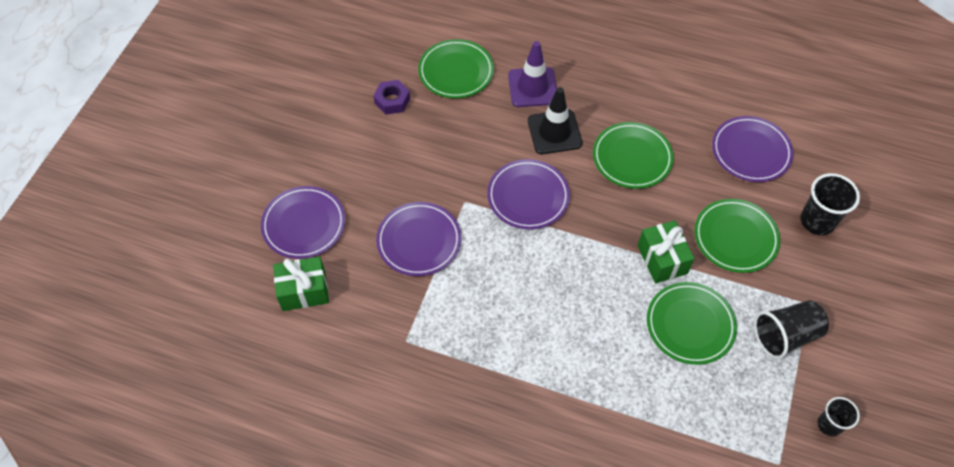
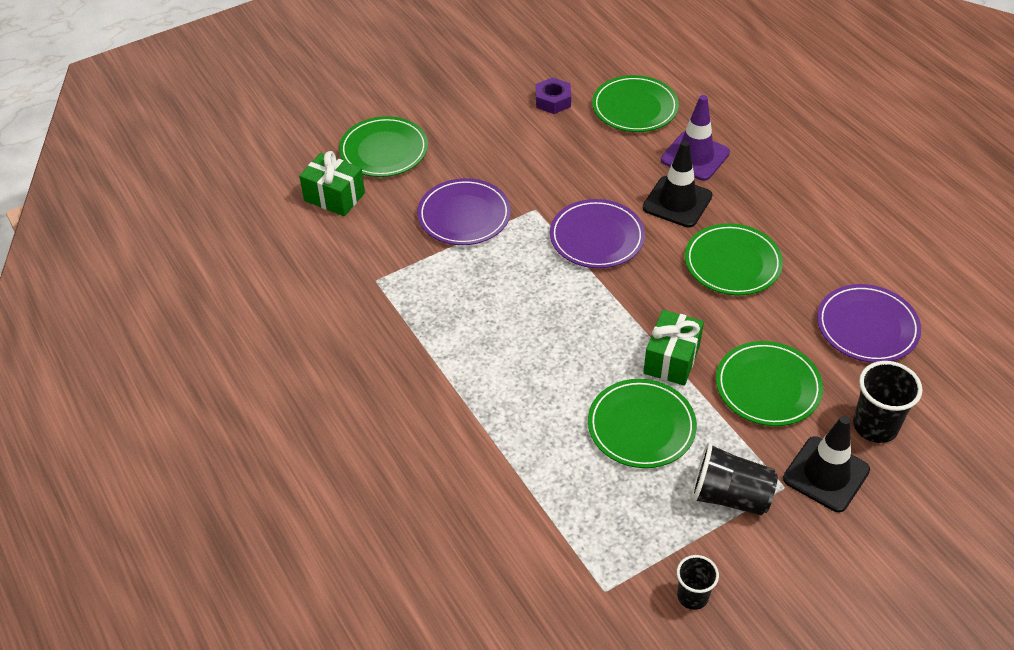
camera: 40 degrees right, 10 degrees down
purple plate [261,186,345,259] -> green plate [339,116,428,177]
none -> black traffic cone [783,416,870,512]

